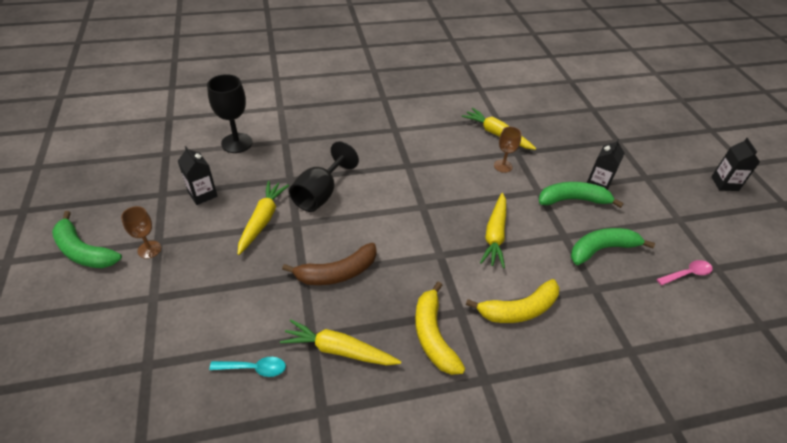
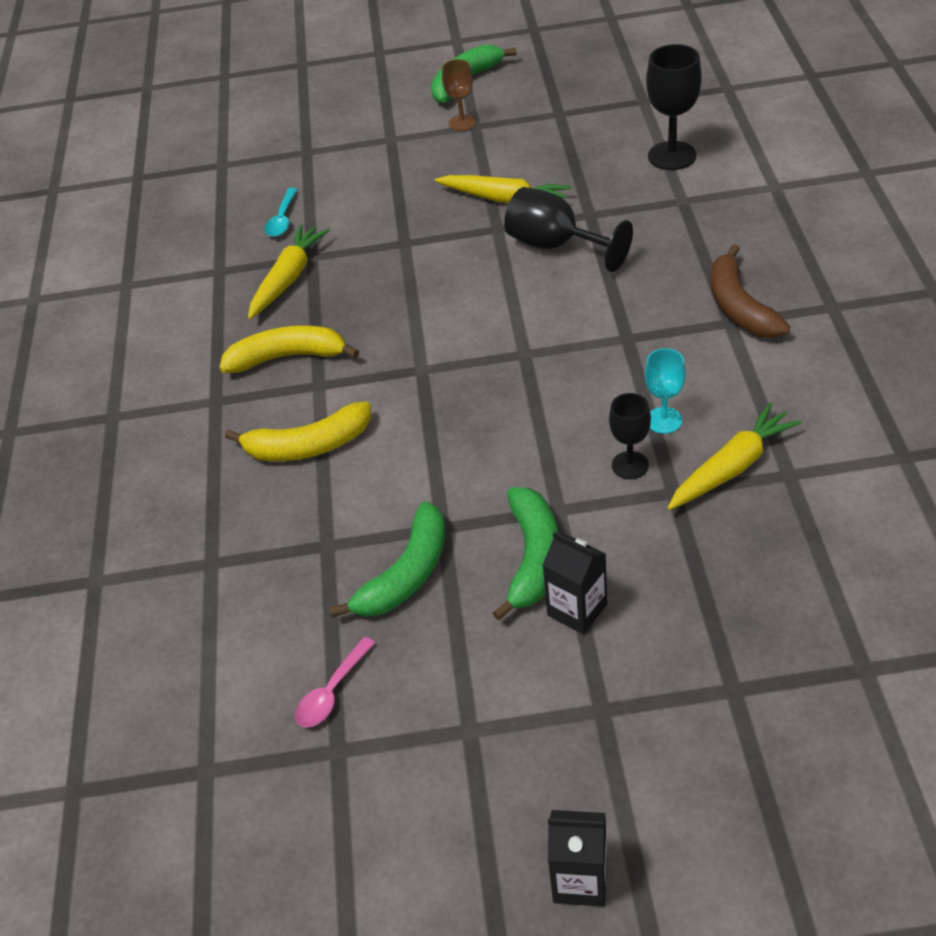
camera: 105 degrees right, 0 degrees up
black carton [178,146,217,205] -> none
brown banana [282,243,377,285] -> brown banana moved to [711,244,790,338]
yellow banana [466,279,560,323] -> yellow banana turned 90 degrees counterclockwise [225,401,371,461]
yellow carrot [480,193,506,268] -> none
brown goblet [494,127,522,173] -> black goblet [609,393,651,479]
green banana [571,228,655,265] -> green banana turned 45 degrees clockwise [329,501,445,618]
pink spoon [656,260,713,285] -> pink spoon turned 45 degrees clockwise [295,637,375,727]
none -> turquoise goblet [645,348,686,434]

